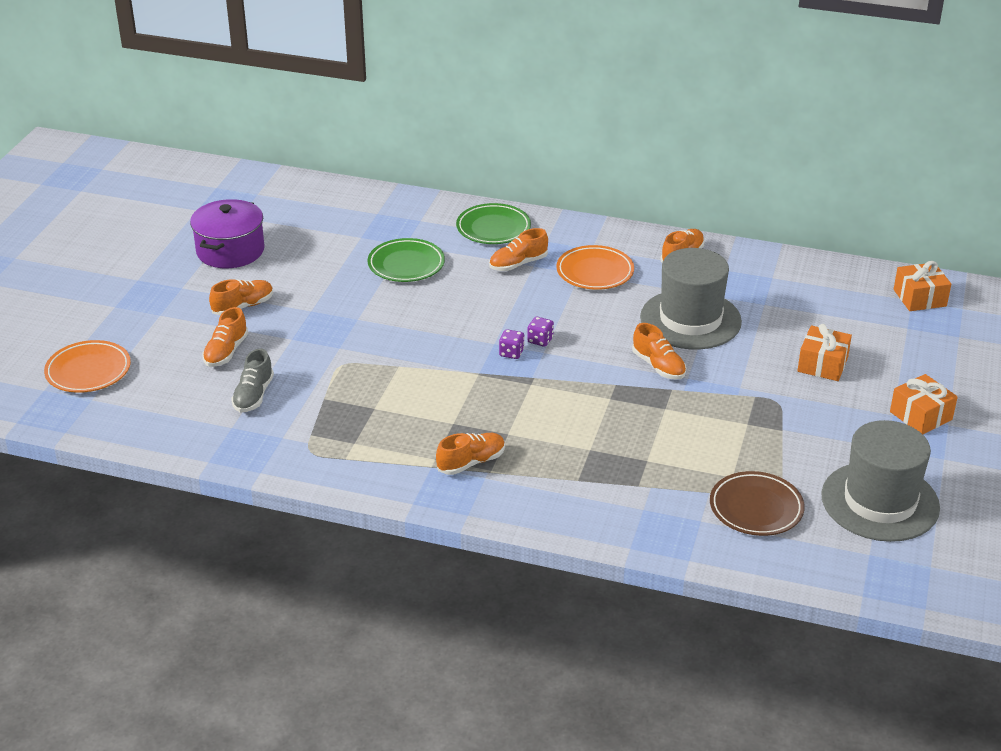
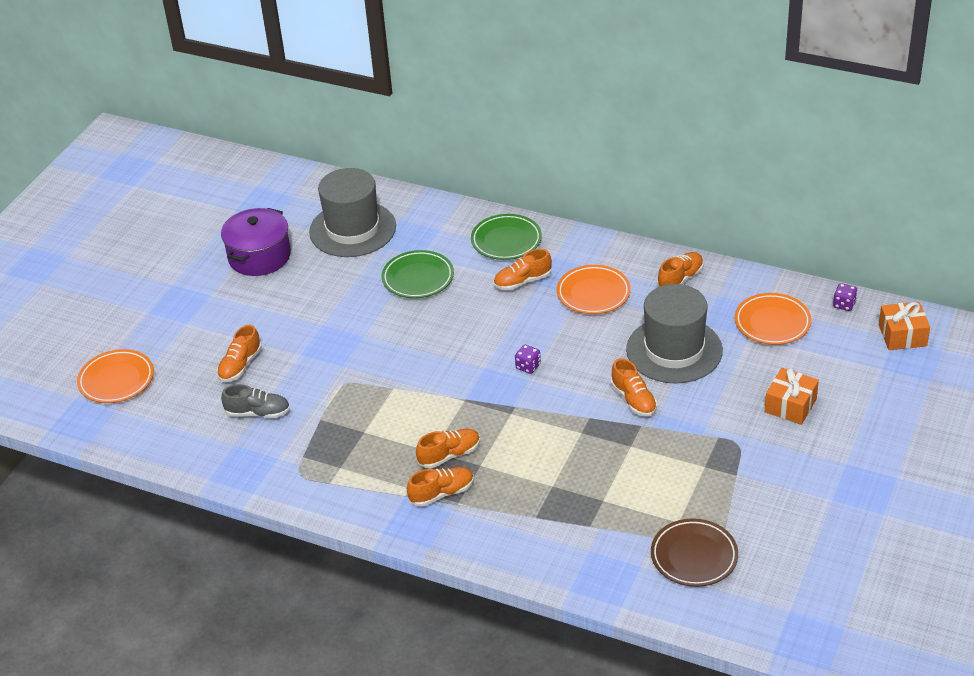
camera: 10 degrees right, 5 degrees up
orange shoe [209,279,273,315] -> orange shoe moved to [416,429,480,468]
grey shoe [231,349,274,412] -> grey shoe turned 105 degrees counterclockwise [221,384,290,418]
purple dice [499,329,525,359] -> purple dice moved to [833,283,858,311]
grey hat [821,420,940,542] -> grey hat moved to [309,168,396,257]
orange gift [890,374,958,434] -> none
none -> orange plate [735,293,812,345]

